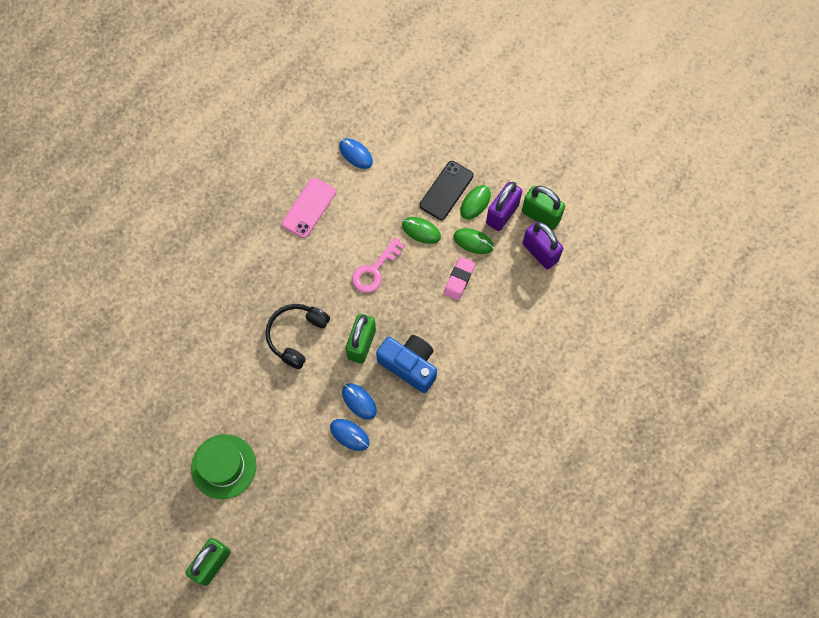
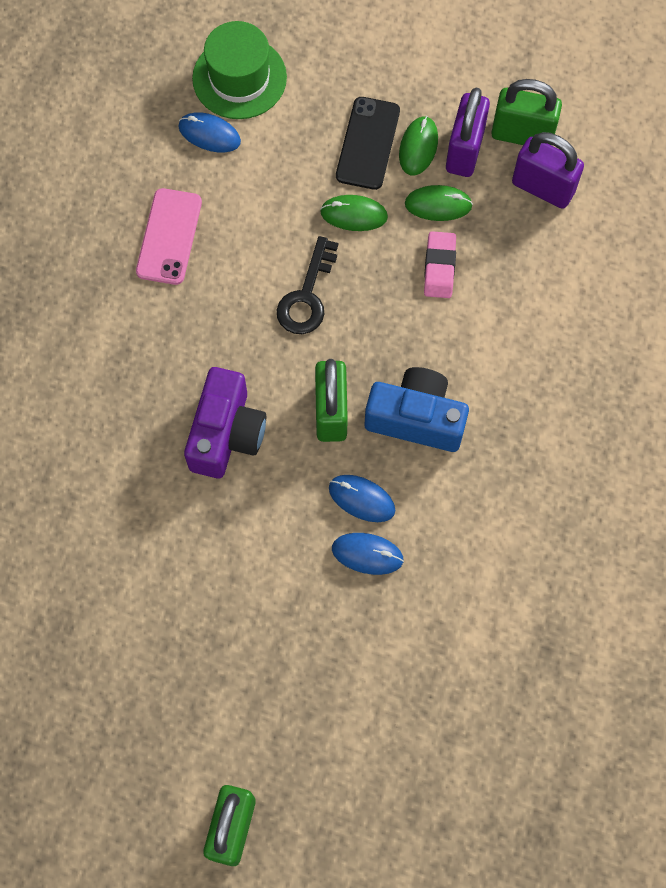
camera: 20 degrees left, 0 degrees up
green hat [191,434,257,499] -> green hat moved to [192,21,287,119]
black headphones [266,304,330,369] -> purple camera [184,367,266,478]
pink key [352,237,405,293] -> black key [277,236,338,334]

